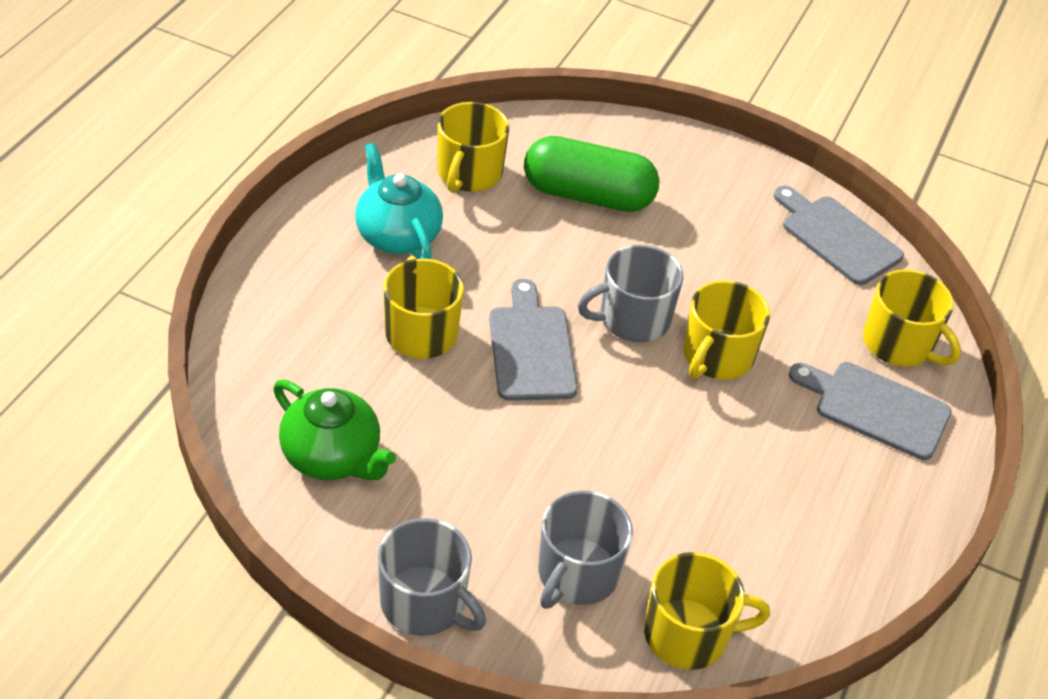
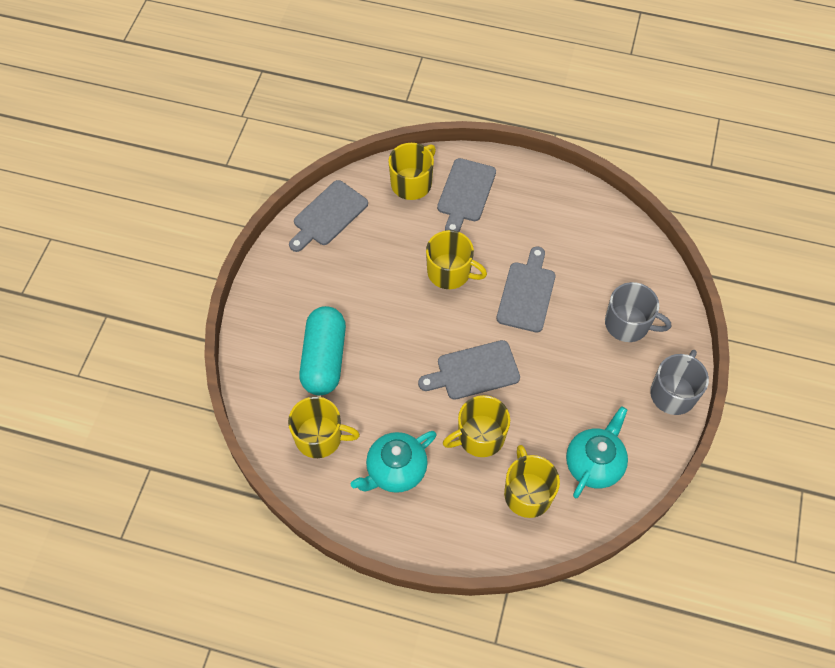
camera: 95 degrees left, 15 degrees up
green teapot [273,379,396,480] -> turquoise teapot [566,406,628,498]
green capsule [524,136,660,212] -> turquoise capsule [299,306,346,395]
grey mug [578,245,684,342] -> none
yellow mug [644,552,770,670] -> yellow mug moved to [504,445,560,518]
none -> grey cutting board [497,247,556,332]

